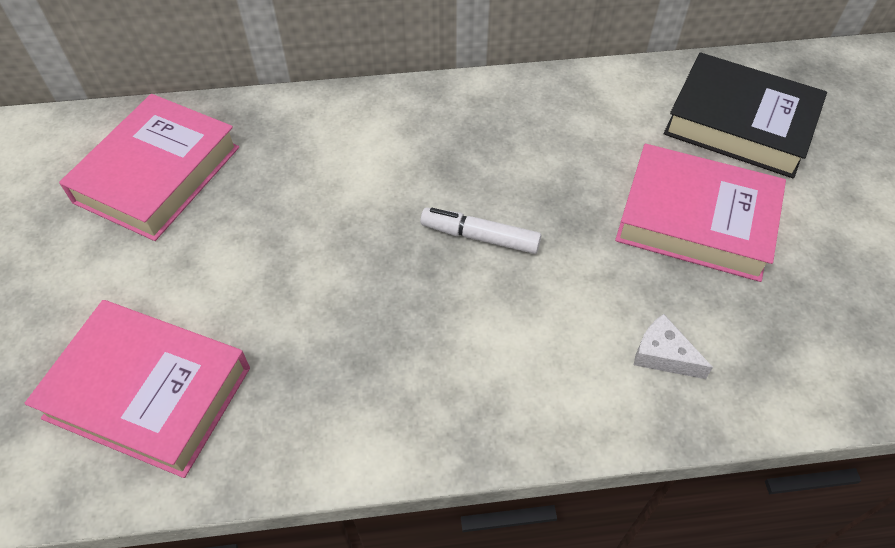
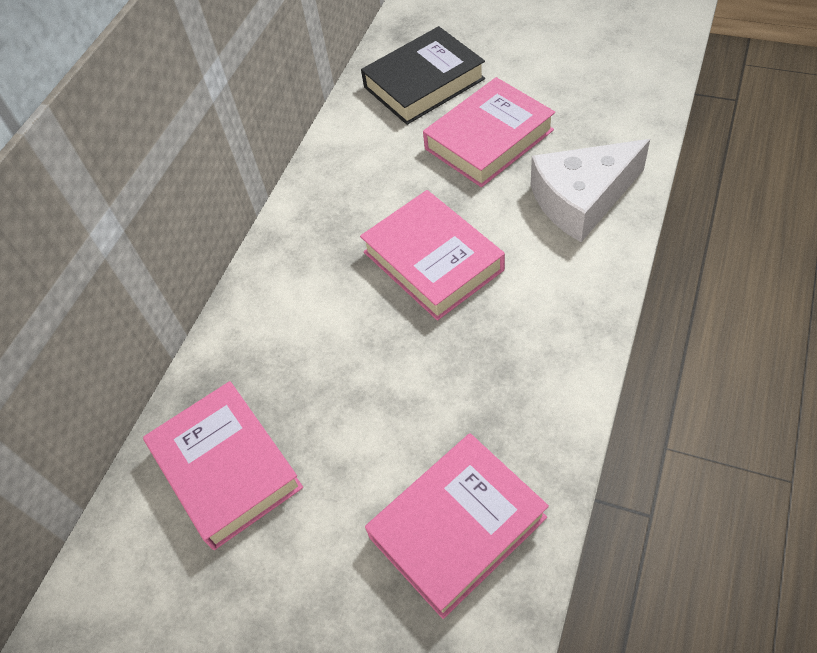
camera: 55 degrees left, 0 degrees up
white marker [420,208,541,254] -> pink book [360,190,505,321]
white cheese [634,314,713,379] -> white cheese [531,139,650,242], size x2.33

